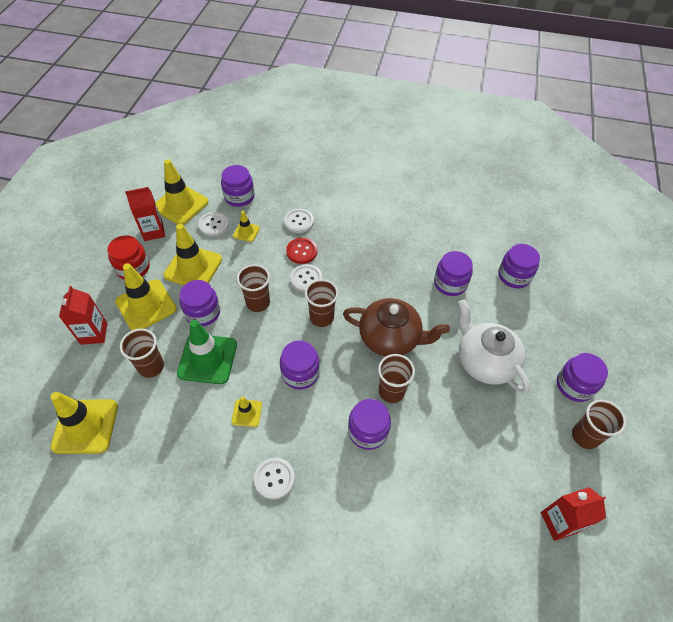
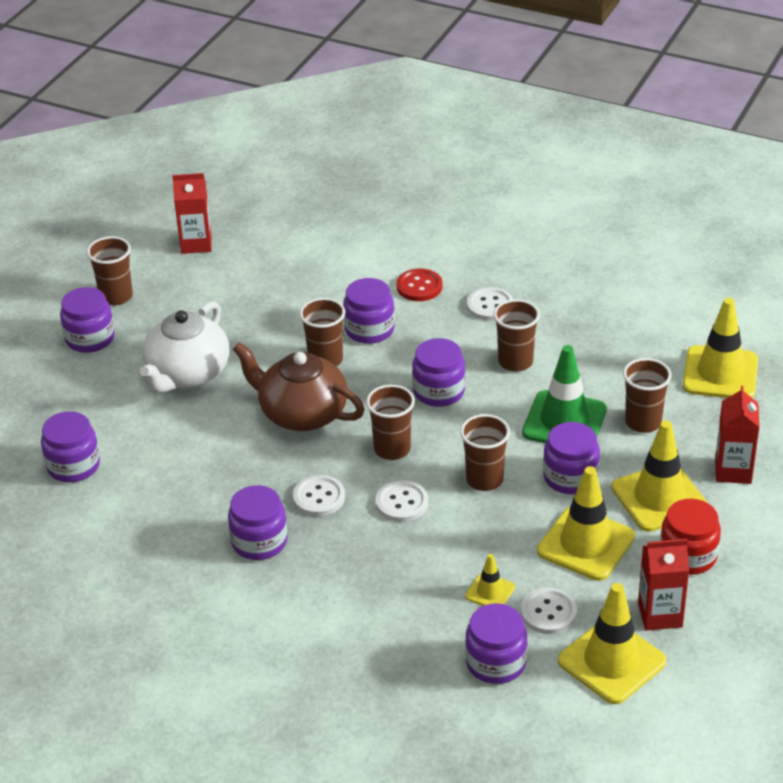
camera: 165 degrees left, 15 degrees down
yellow traffic cone [232,396,262,427] -> brown cup [493,299,540,372]
white button [284,209,314,233] -> white button moved to [293,475,345,516]
red button [286,238,317,264] -> red button moved to [397,268,443,301]
purple jar [434,251,473,296] -> purple jar moved to [228,485,287,560]
white teapot [458,299,530,393] -> white teapot turned 45 degrees clockwise [140,301,230,393]

